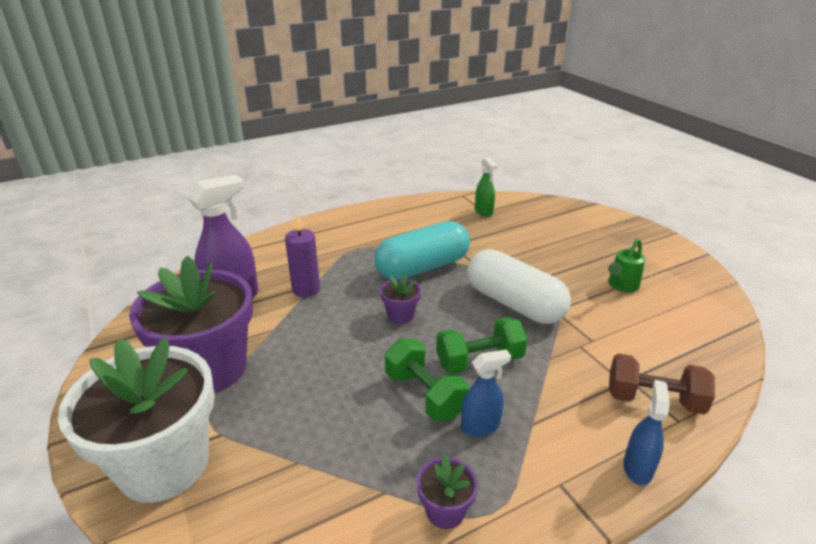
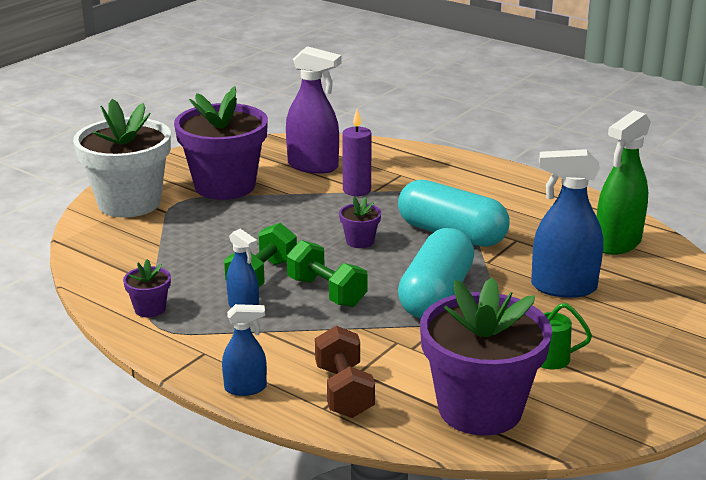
camera: 65 degrees right, 5 degrees down
white capsule [467,249,571,324] -> turquoise capsule [398,228,474,319]
green spray bottle [475,157,498,217] -> green spray bottle [596,110,651,255], size x1.78
none -> purple flower pot [420,278,552,436]
none -> blue spray bottle [531,149,603,298]

